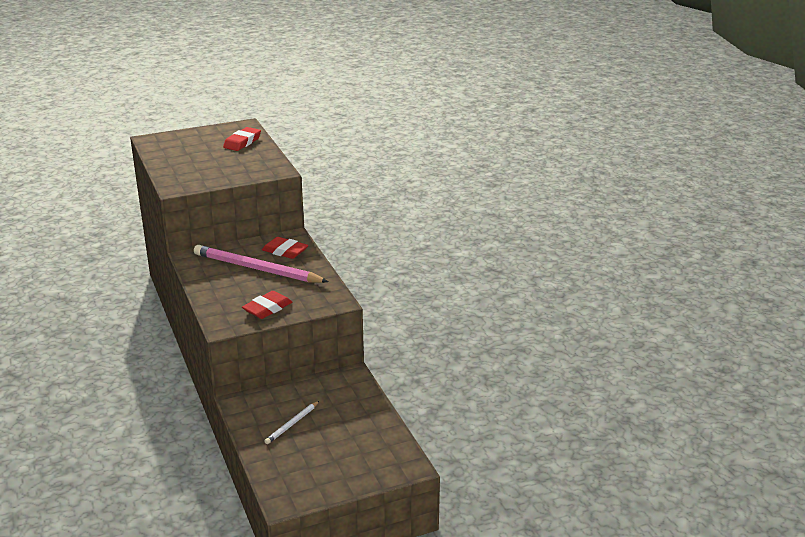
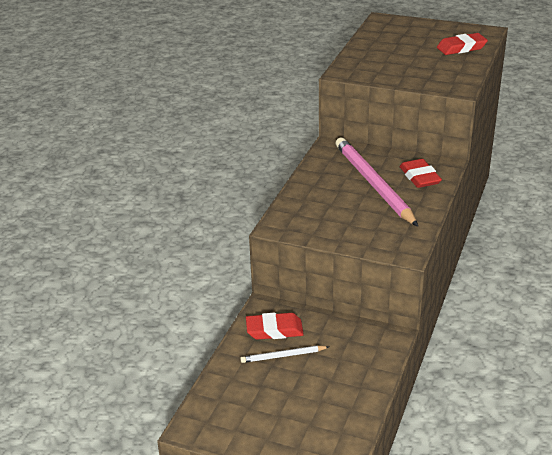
camera: 45 degrees right, 5 degrees up
red eraser [242,291,292,319] -> red eraser moved to [246,313,304,340]

